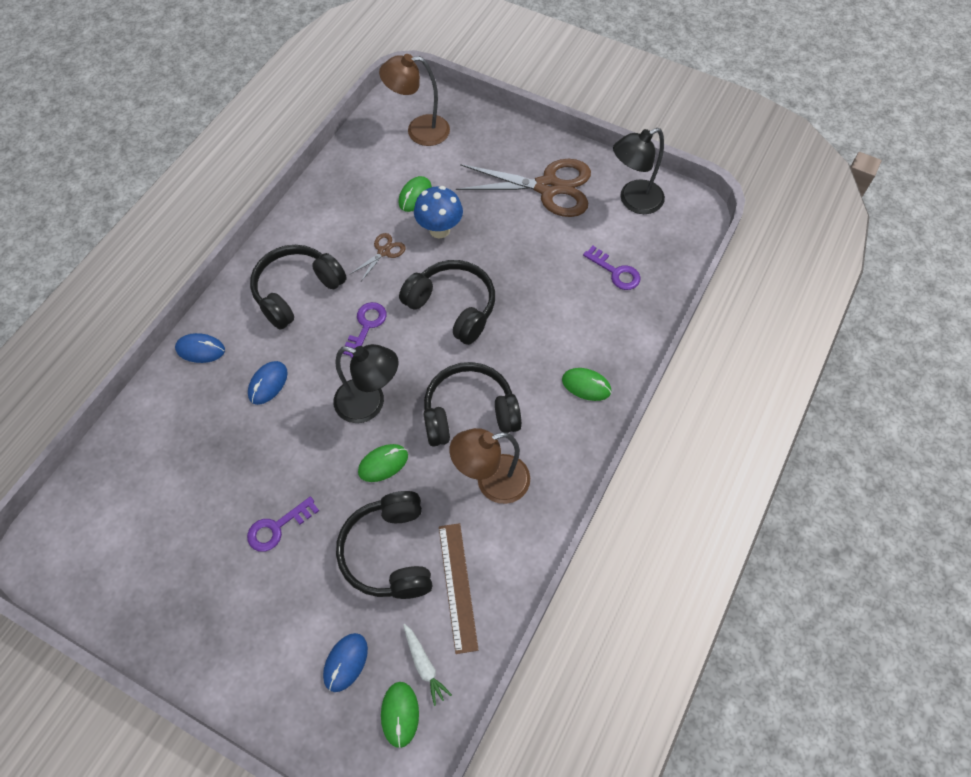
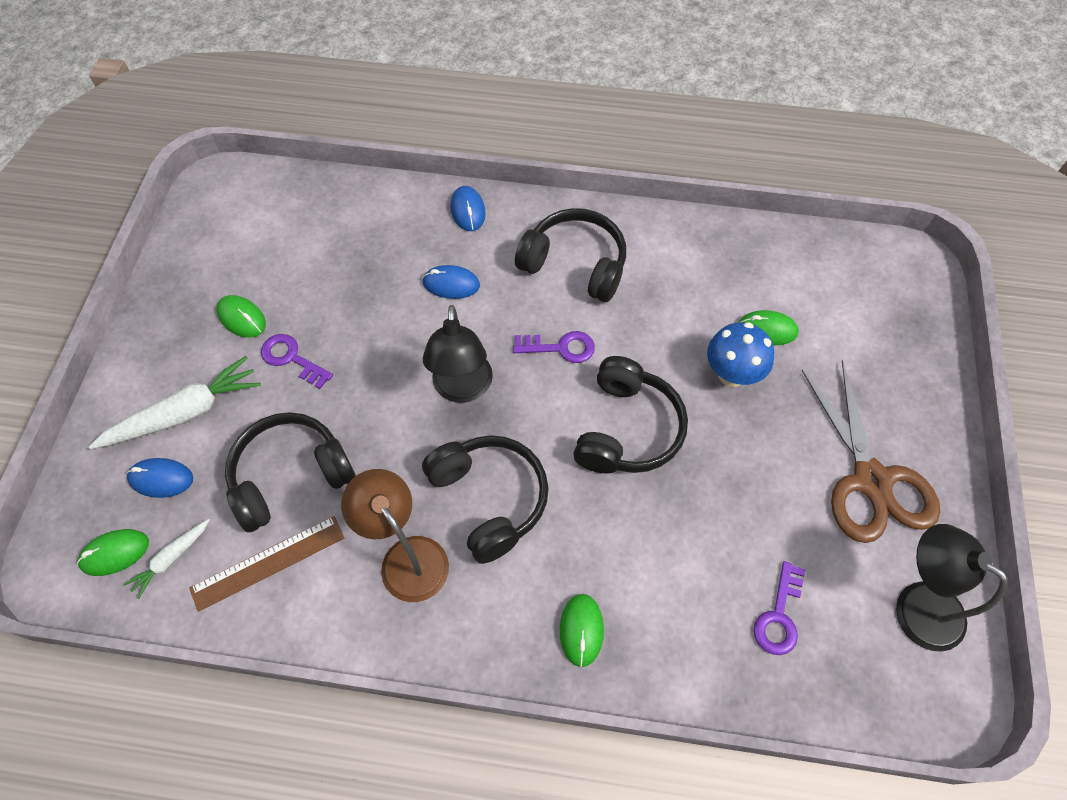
camera: 70 degrees right, 0 degrees up
brown scissors [350,233,405,281] -> none
green mouse [358,444,408,482] -> green mouse moved to [216,295,266,338]
brown lamp [379,54,450,146] -> none
none -> white carrot [89,356,261,449]

